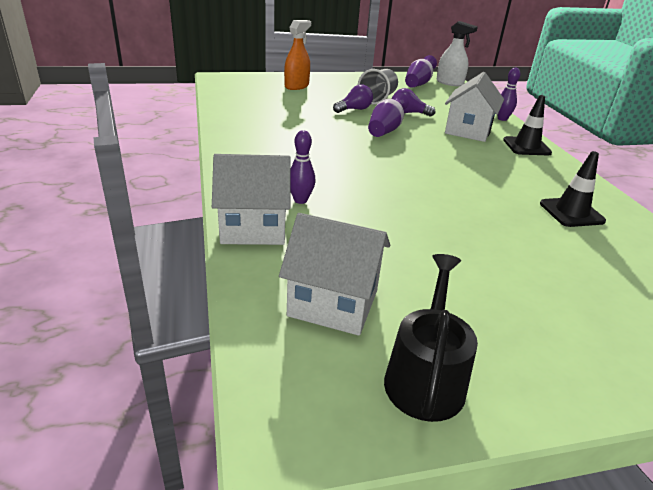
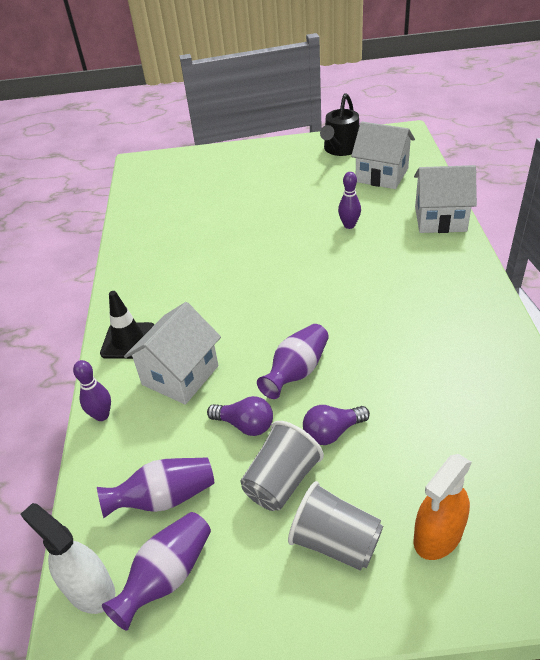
camera: 165 degrees left, 10 degrees up
purple bowling pin [290,130,315,204] -> purple bowling pin moved to [338,172,361,229]
black traffic cone [540,151,606,227] -> none
none -> purple vase [97,457,214,518]
none -> grey cup [288,481,383,571]

